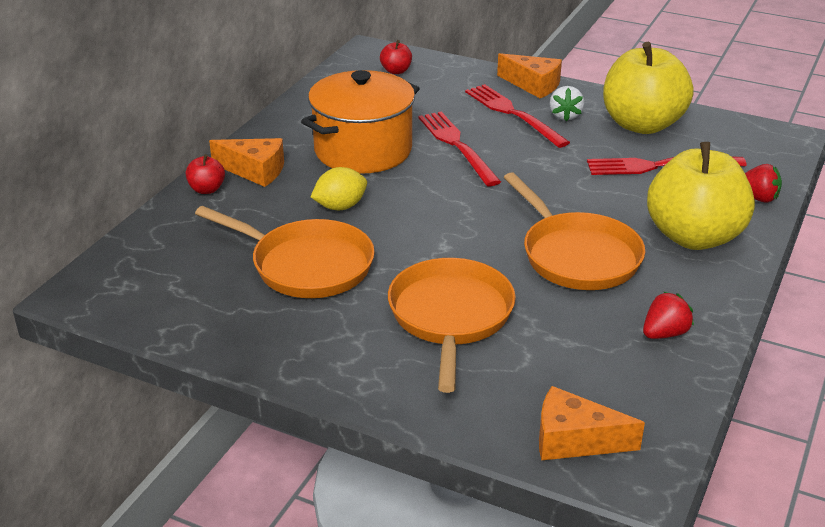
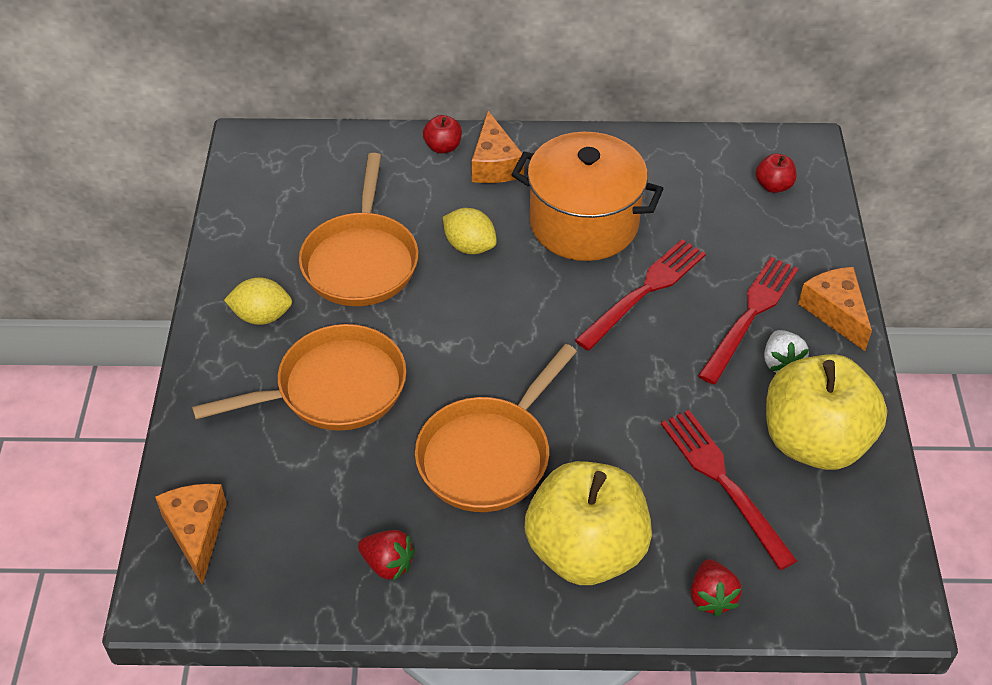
camera: 65 degrees right, 15 degrees up
orange cheese [497,53,562,98] -> orange cheese turned 150 degrees clockwise [798,267,872,351]
white strawberry [550,86,584,121] -> white strawberry turned 75 degrees counterclockwise [764,330,809,373]
none -> yellow lemon [224,277,292,325]

